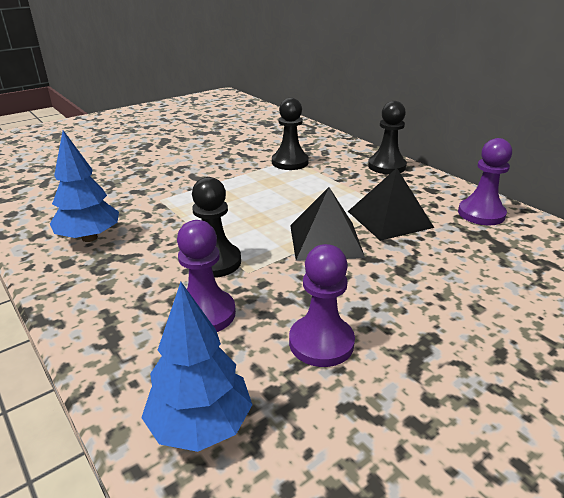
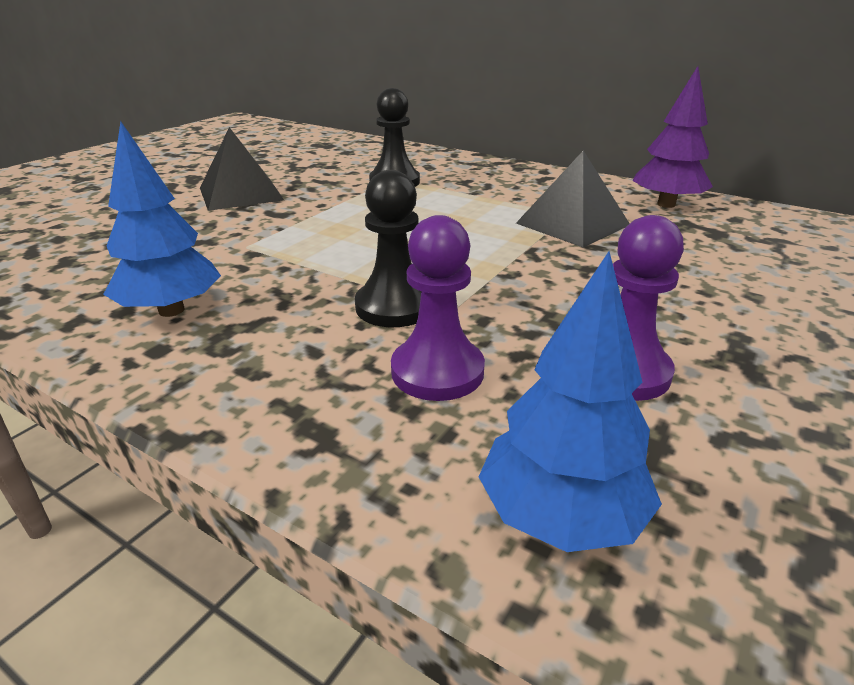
camera: 20 degrees left, 0 degrees up
black pyramid [290,187,365,261] -> black pyramid moved to [200,127,284,211]
black pawn [368,101,407,174] -> none
purple pawn [458,138,512,225] -> purple tree [632,66,713,208]

